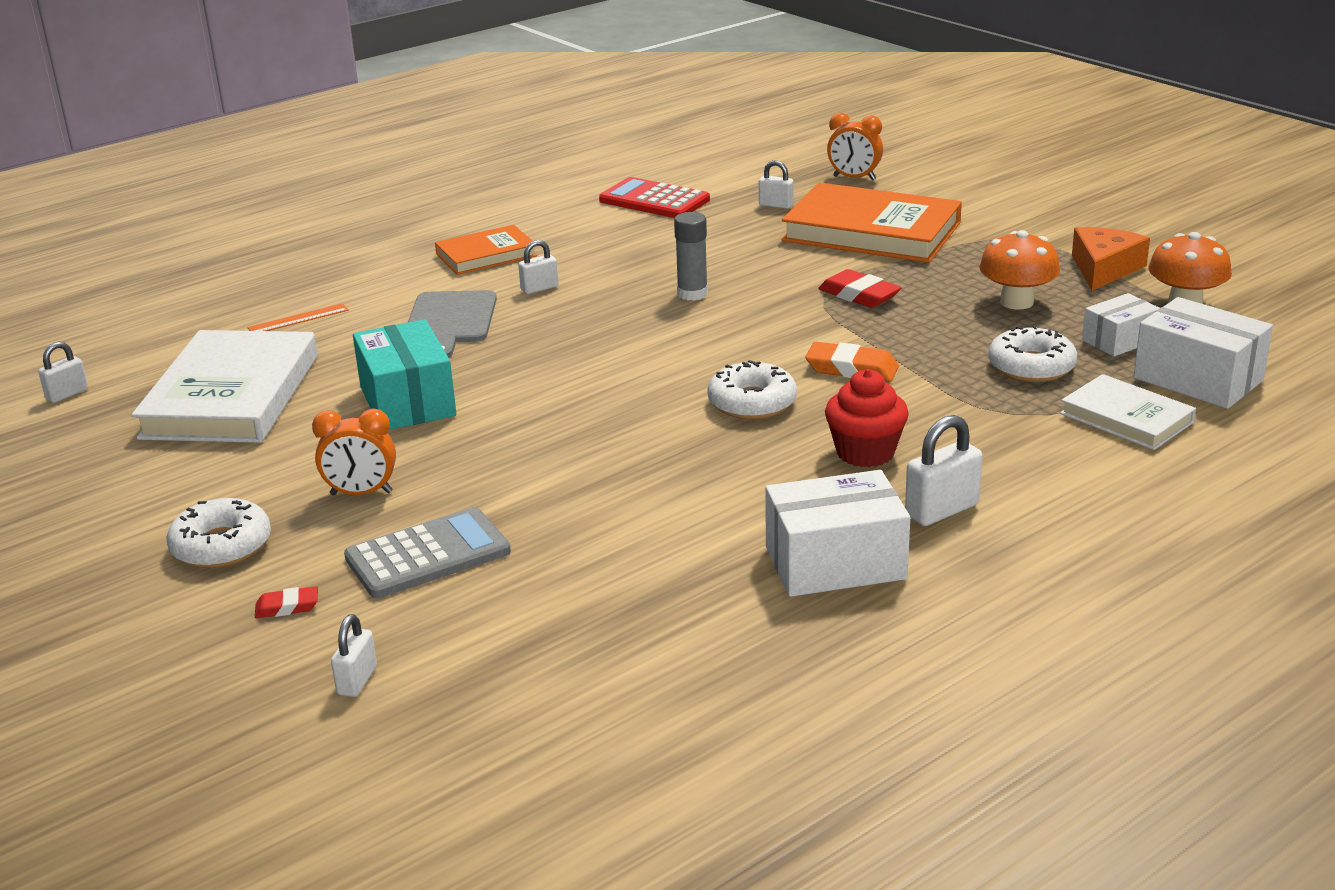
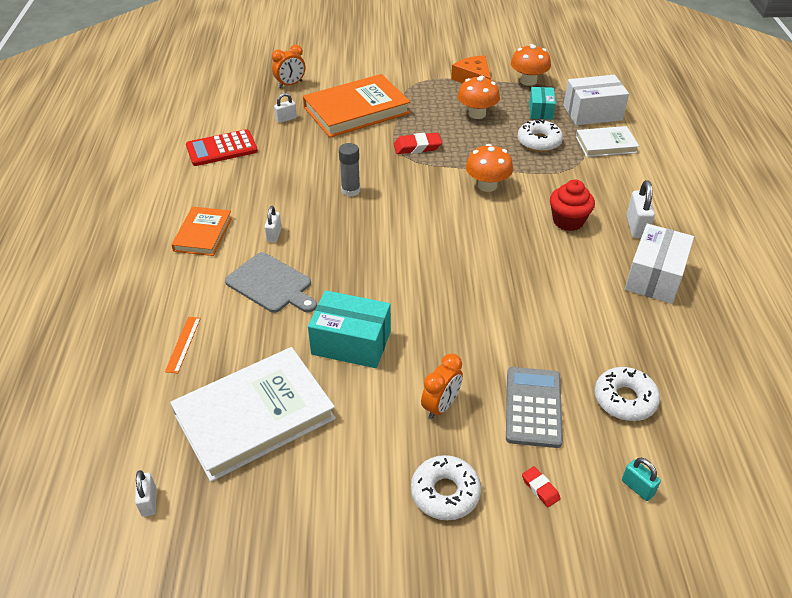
camera: 55 degrees left, 15 degrees up
white book [131,330,318,443] -> white book turned 75 degrees counterclockwise [170,347,336,482]
red eraser [255,586,318,618] -> red eraser turned 60 degrees counterclockwise [522,466,560,507]
white padlock [331,614,377,697] -> turquoise padlock [622,458,661,501]
white donut [707,360,797,419] -> white donut moved to [595,367,660,421]
orange eraser [805,342,899,382] -> orange mushroom [466,144,513,192]
white box [1082,293,1159,356] -> turquoise box [529,87,556,120]

